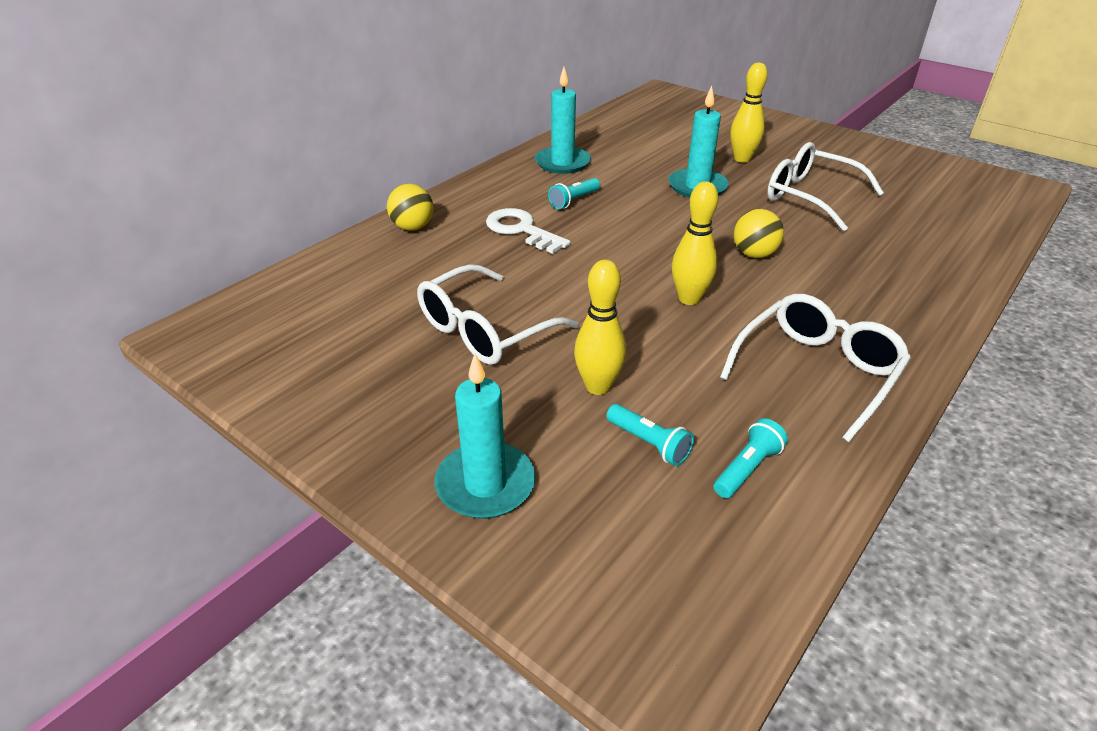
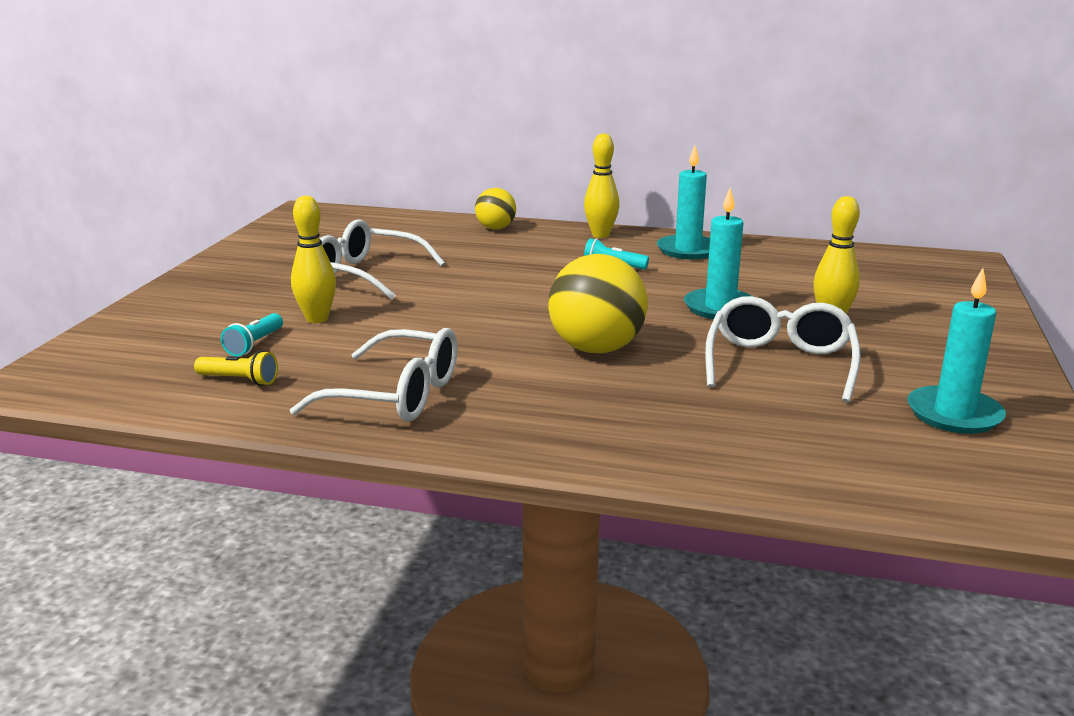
camera: 65 degrees right, 15 degrees down
turquoise candle [435,354,536,519] -> turquoise candle moved to [907,268,1006,434]
white key [486,208,571,254] -> none
yellow bowling pin [672,181,718,305] -> yellow bowling pin moved to [584,133,619,238]
turquoise flashlight [713,418,788,498] -> yellow flashlight [194,351,278,386]
yellow ball [734,209,784,258] -> yellow ball [548,254,648,353], size x1.75

